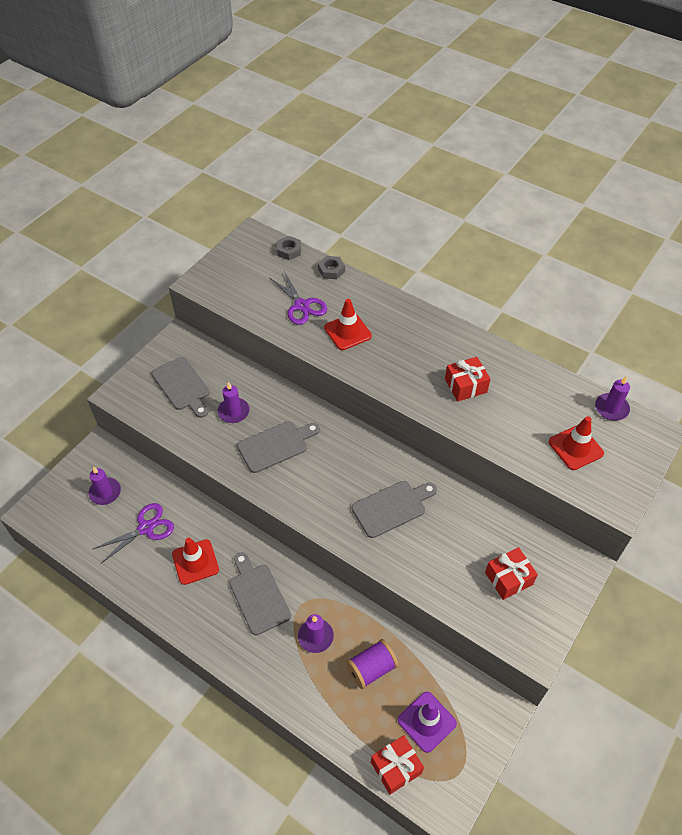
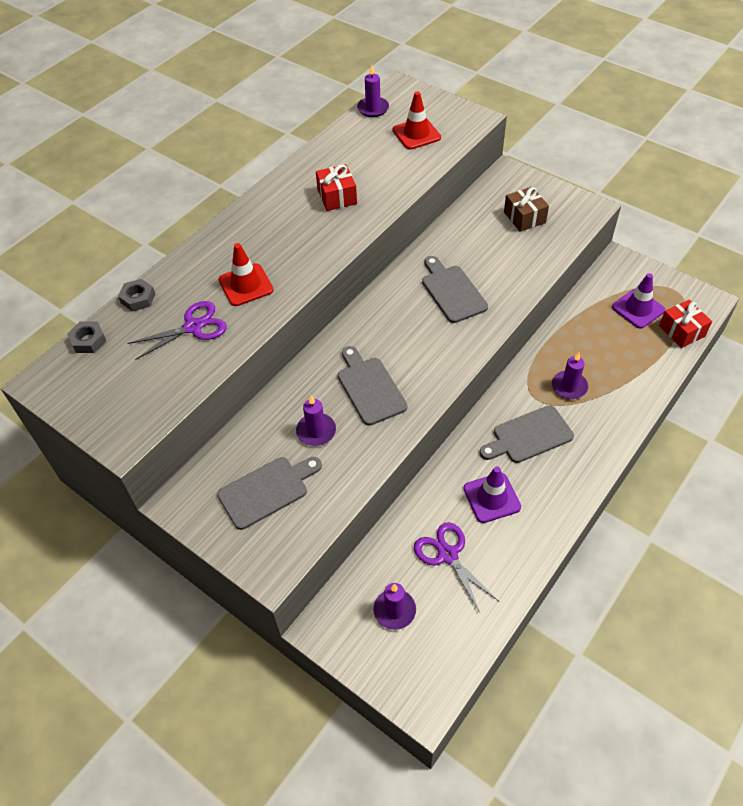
camera: 85 degrees left, 0 degrees up
red traffic cone [172,538,219,585] -> purple traffic cone [463,466,521,523]
purple spool [346,639,398,689] -> none
red gift [485,547,538,600] -> brown gift [504,187,549,232]

